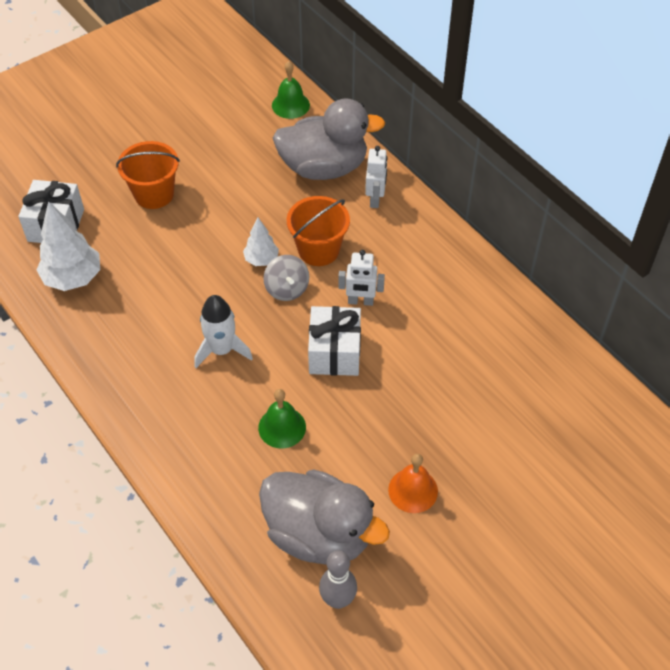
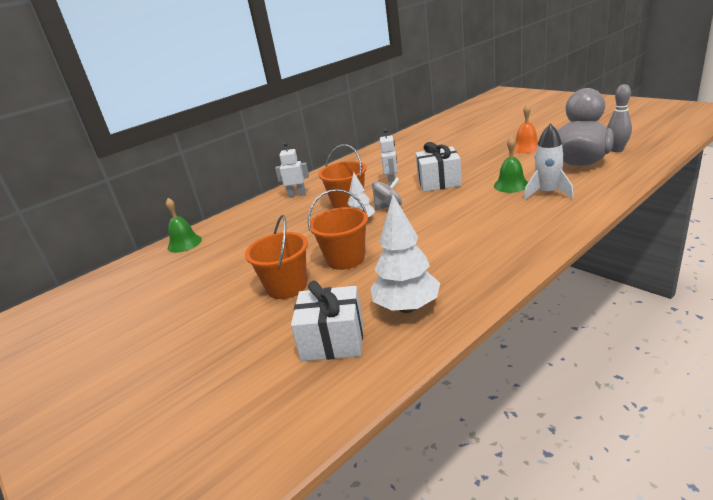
camera: 90 degrees left, 25 degrees down
white rocket [194,295,253,368] -> white rocket moved to [524,123,574,200]
grey duck [273,99,385,180] -> none
none -> orange bucket [308,189,368,270]

